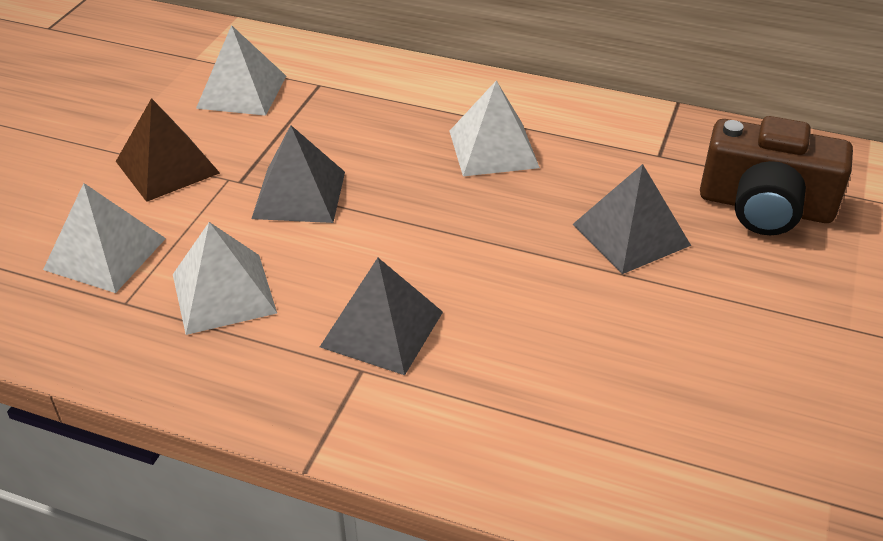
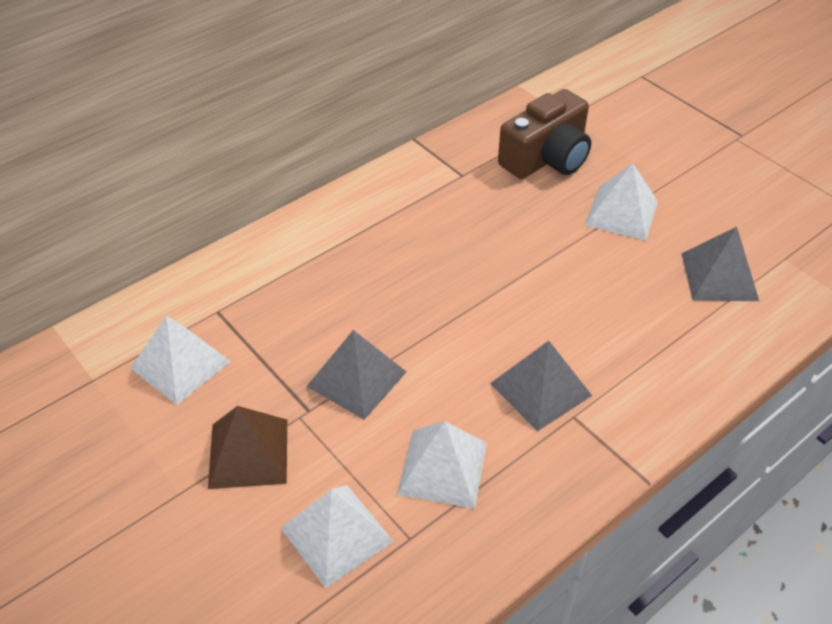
camera: 60 degrees left, 5 degrees up
white pyramid [449,80,540,176] -> white pyramid moved to [585,163,658,240]
grey pyramid [572,164,691,274] -> grey pyramid moved to [681,227,759,301]

